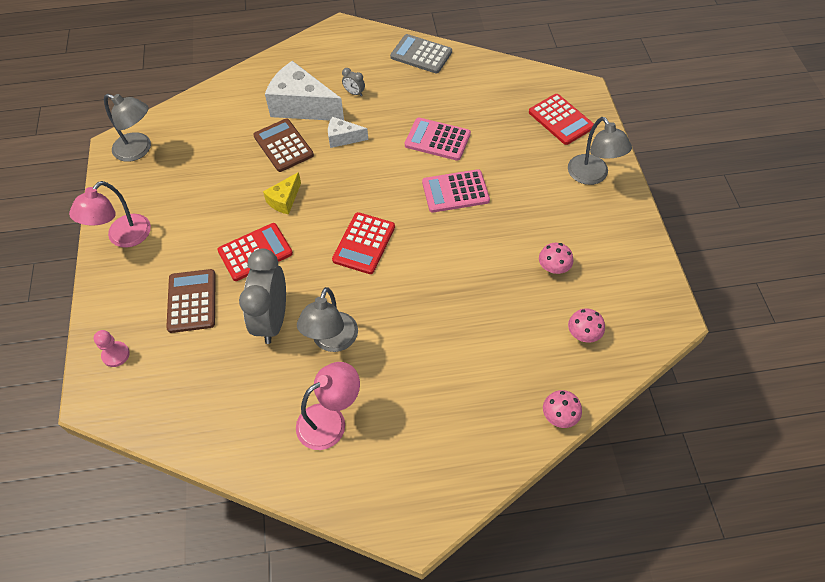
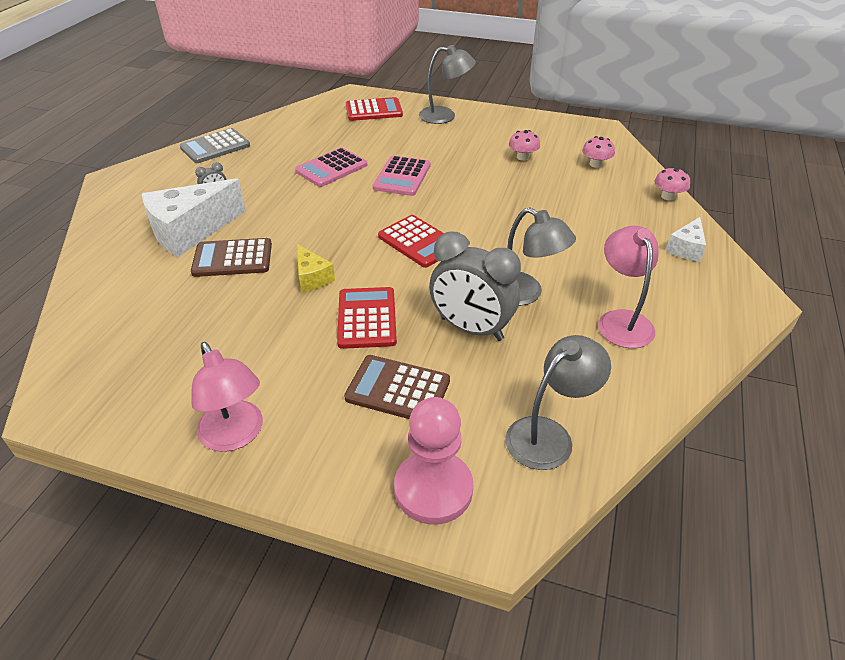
camera: 65 degrees left, 15 degrees down
pink pawn [94,330,130,367] -> pink pawn [394,397,473,525], size x1.94
grey lamp [104,94,151,162] -> grey lamp moved to [505,335,611,470]
white cheese [328,117,368,148] -> white cheese moved to [666,217,706,262]

